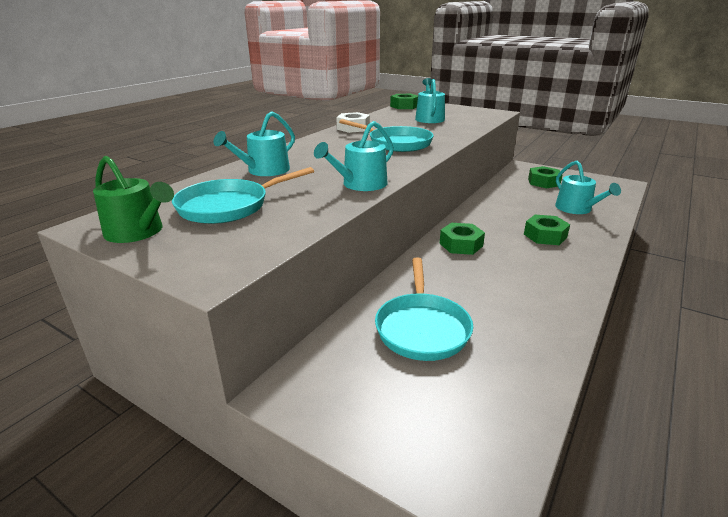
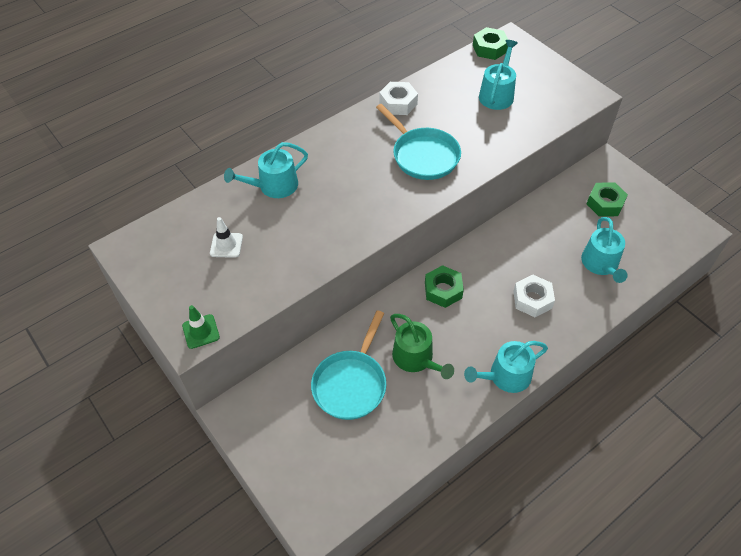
camera: 20 degrees right, 25 degrees up
green watering can [93,156,174,243] -> green watering can moved to [390,314,454,379]
turquoise pan [172,167,314,224] -> white traffic cone [210,217,243,258]
turquoise watering can [314,121,394,191] -> turquoise watering can moved to [464,341,548,393]
green nut [524,215,570,245] -> white nut [513,274,555,317]
none -> green traffic cone [182,305,220,349]

